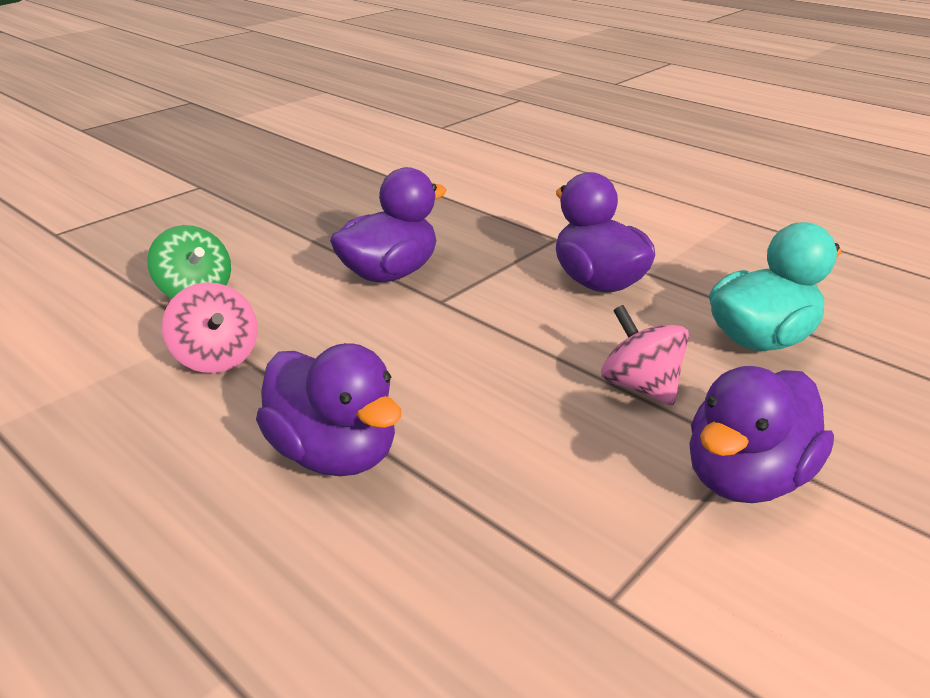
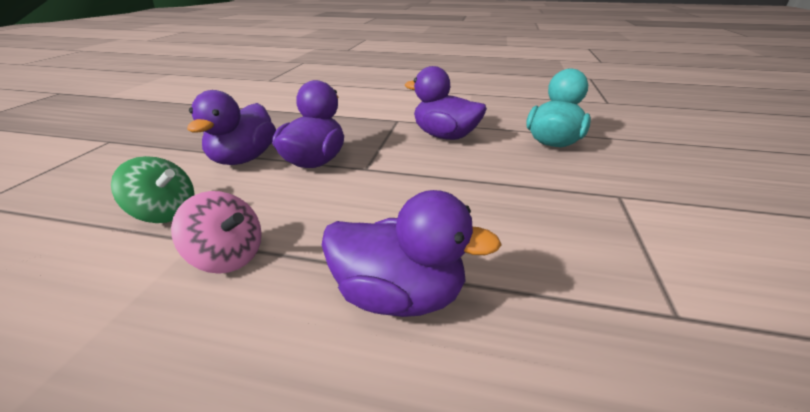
camera: 30 degrees left, 0 degrees up
pink spinning top [601,305,689,406] -> none
purple duck [689,366,834,503] -> purple duck moved to [187,90,276,165]

